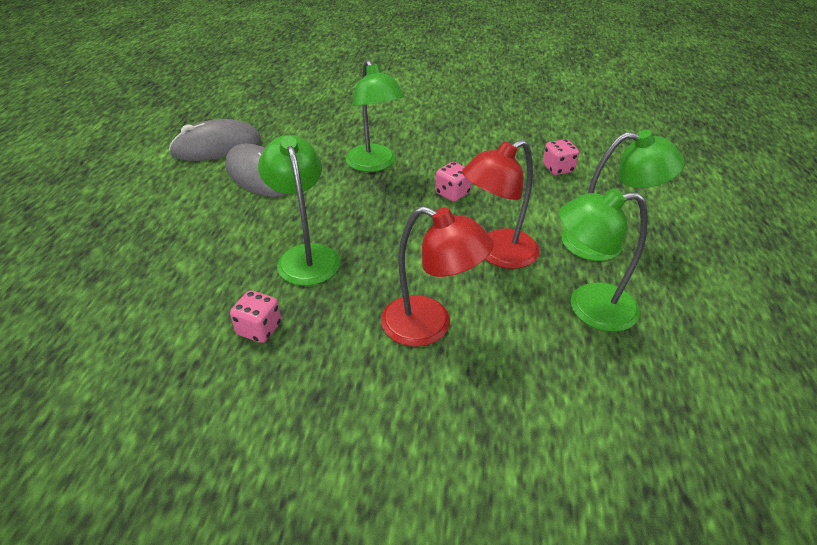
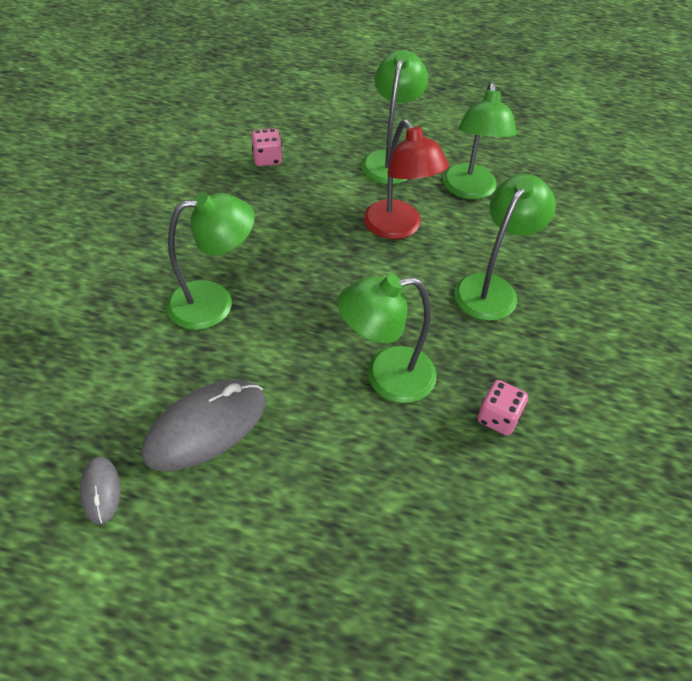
camera: 85 degrees left, 10 degrees up
grey mouse [169,119,261,161] -> grey mouse [80,457,121,524], size x0.50
red lamp [381,206,494,347] -> green lamp [454,174,556,321]
pink dice [435,162,471,202] -> none

